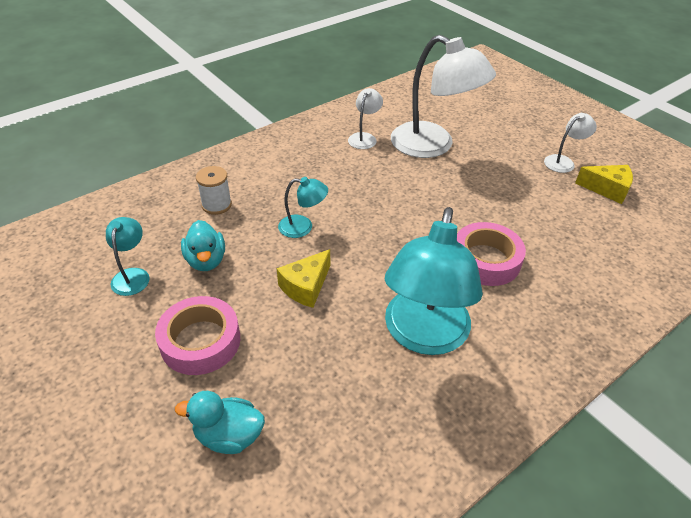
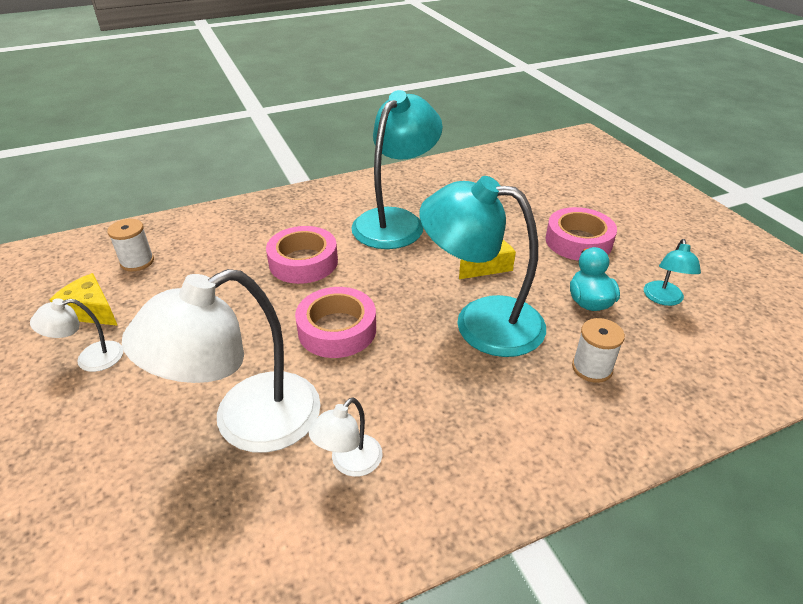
camera: 165 degrees left, 5 degrees down
turquoise duck [175,391,265,454] -> none
turquoise lamp [278,177,328,238] -> turquoise lamp [420,176,546,357], size x2.16
white lamp [391,35,496,158] -> white lamp turned 90 degrees counterclockwise [122,269,321,453]
none -> white spool [107,219,154,271]
none -> pink tape [295,287,376,358]

